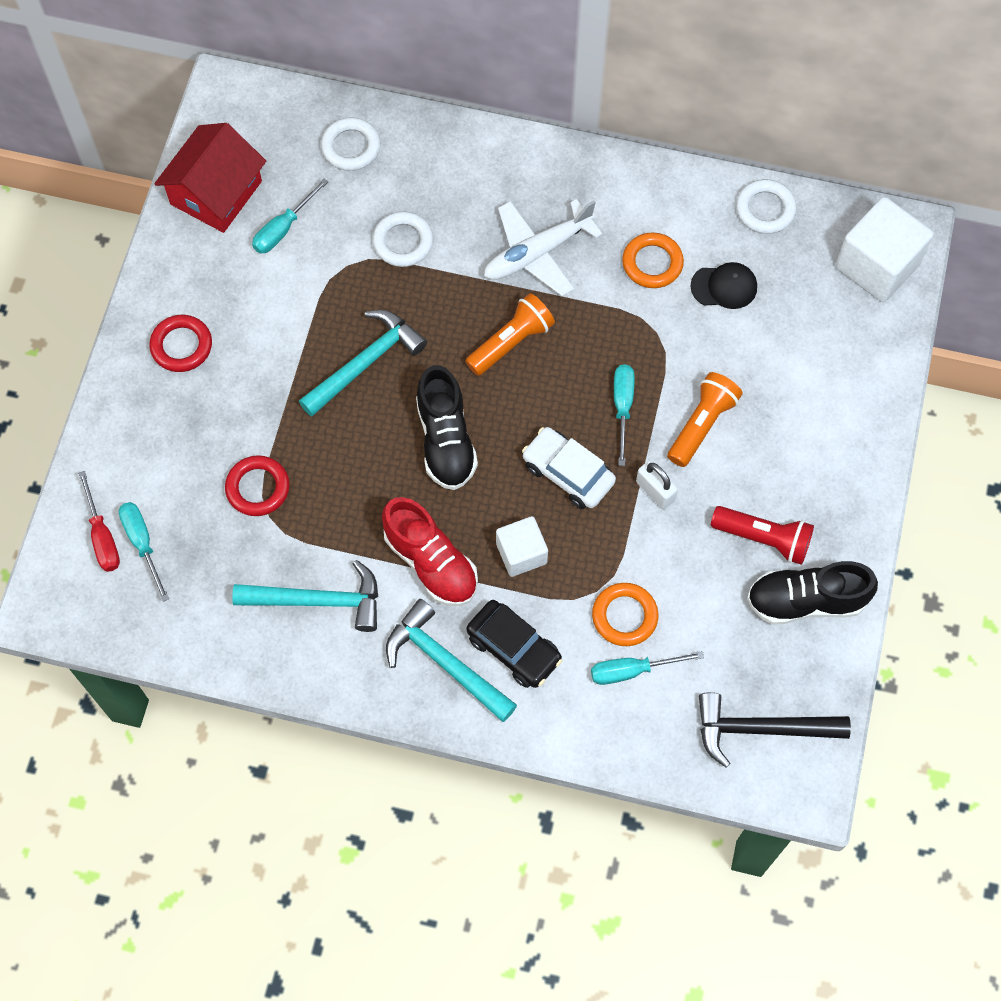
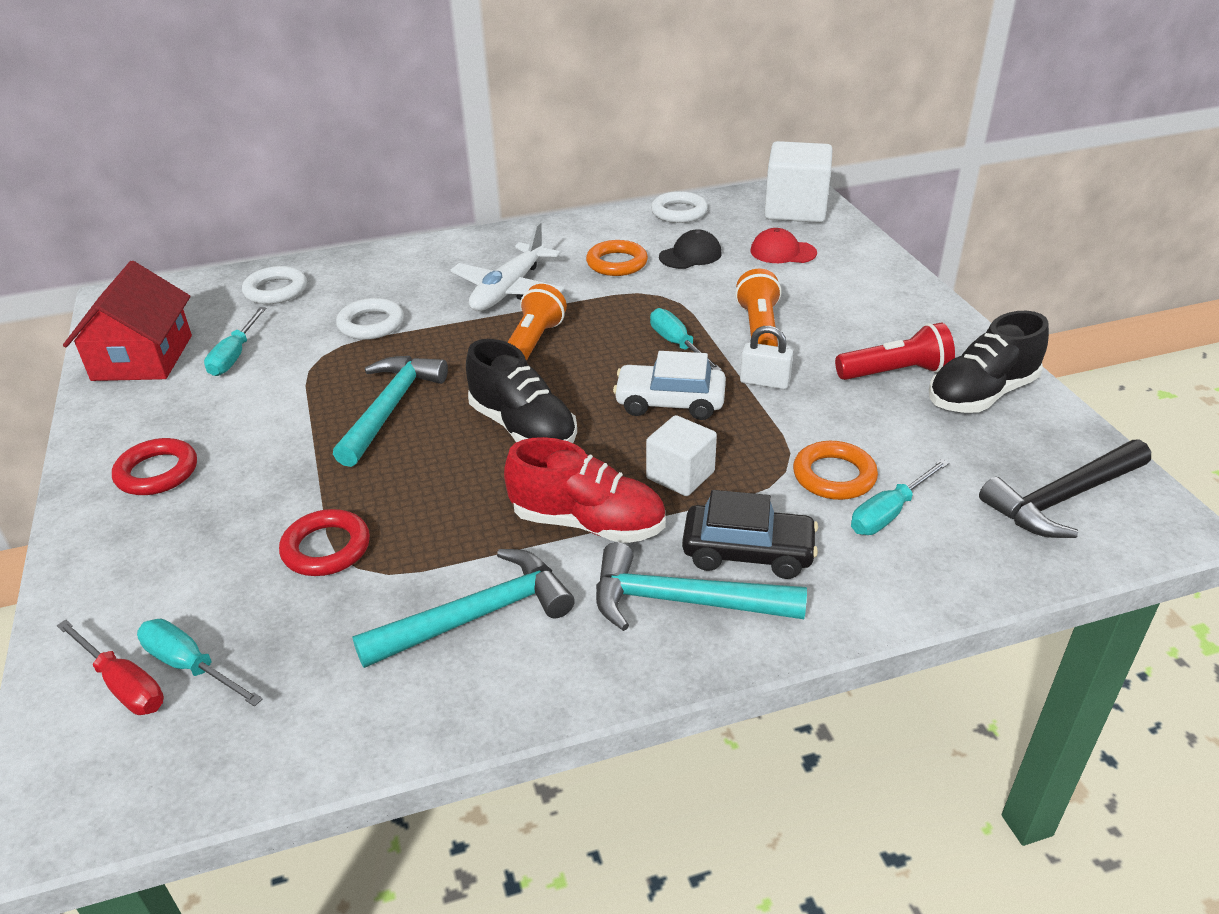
camera: 30 degrees left, 30 degrees down
none -> red cap [751,228,817,263]

